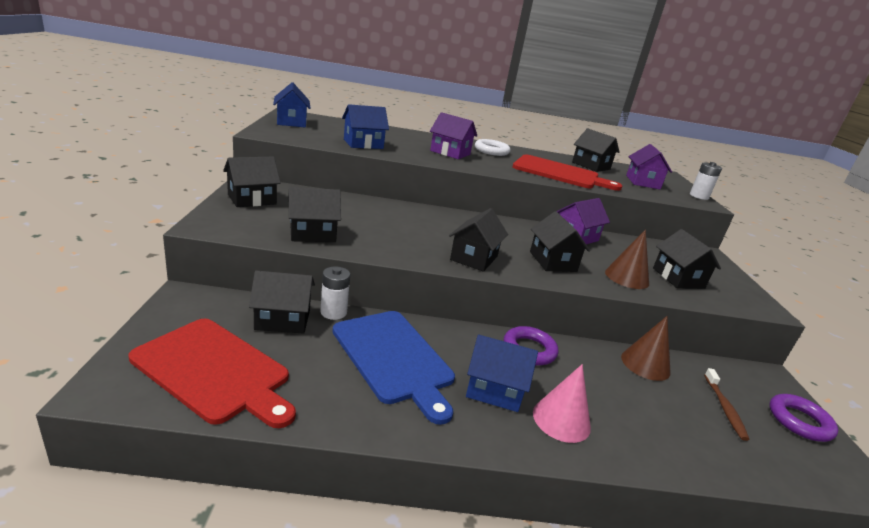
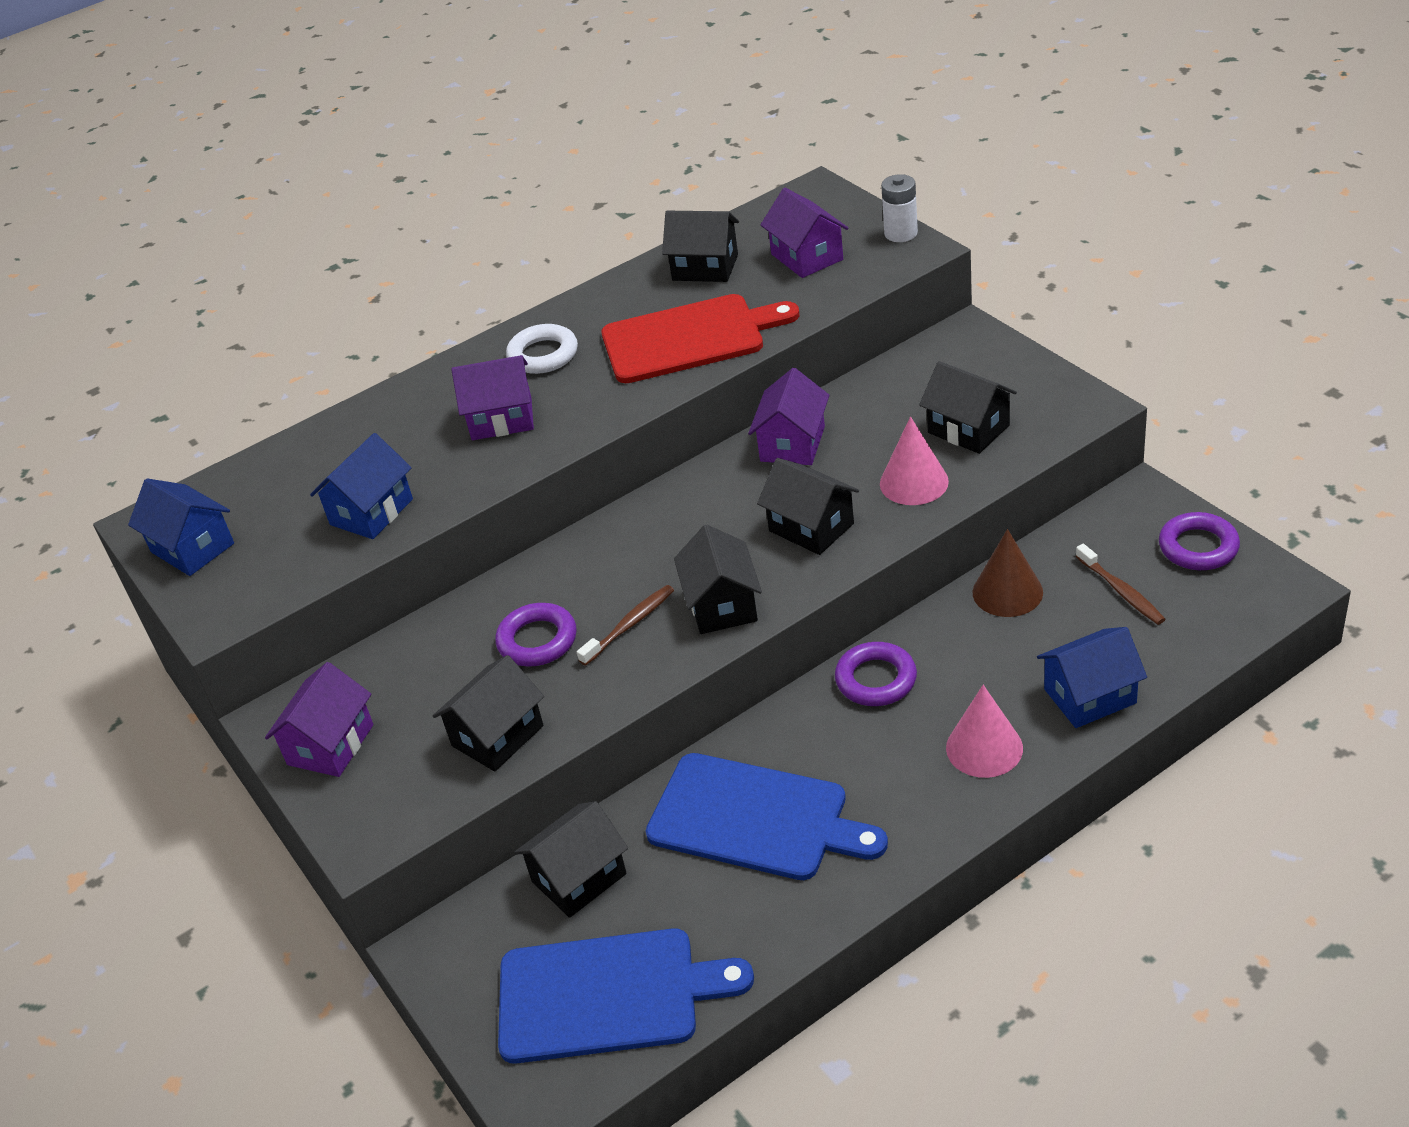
camera: 25 degrees left, 15 degrees up
red cutting board [128,319,296,428] -> blue cutting board [498,928,754,1064]
black house [223,157,281,207] -> purple house [265,662,373,777]
white battery [320,266,350,320] -> none
blue house [466,335,538,412] -> blue house moved to [1037,627,1147,728]
brown cone [605,229,649,289] -> pink cone [880,416,949,505]
none -> purple ring [495,603,577,667]
none -> brown toothbrush [577,585,674,666]

